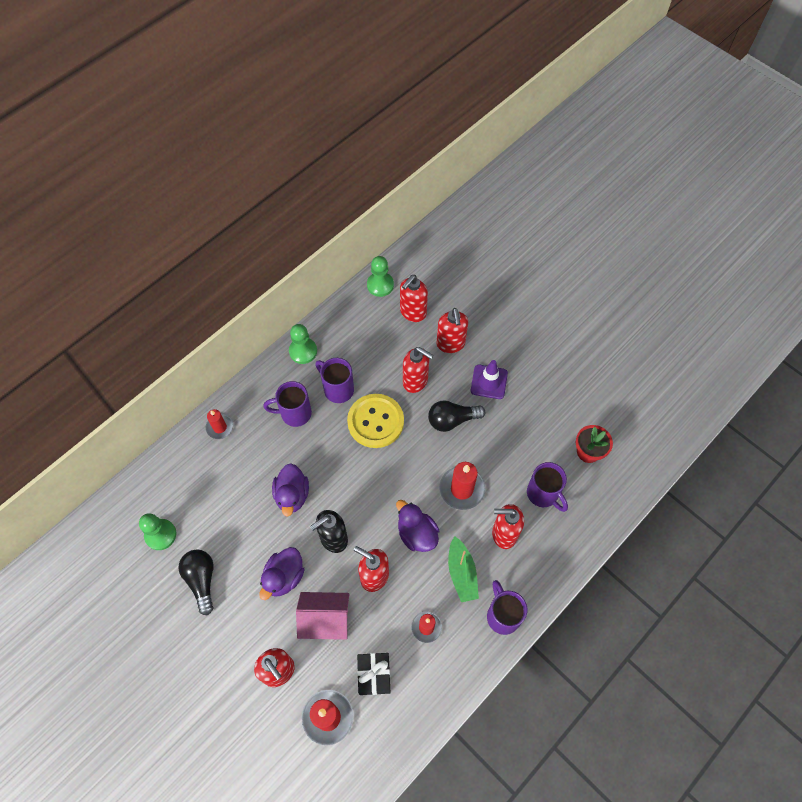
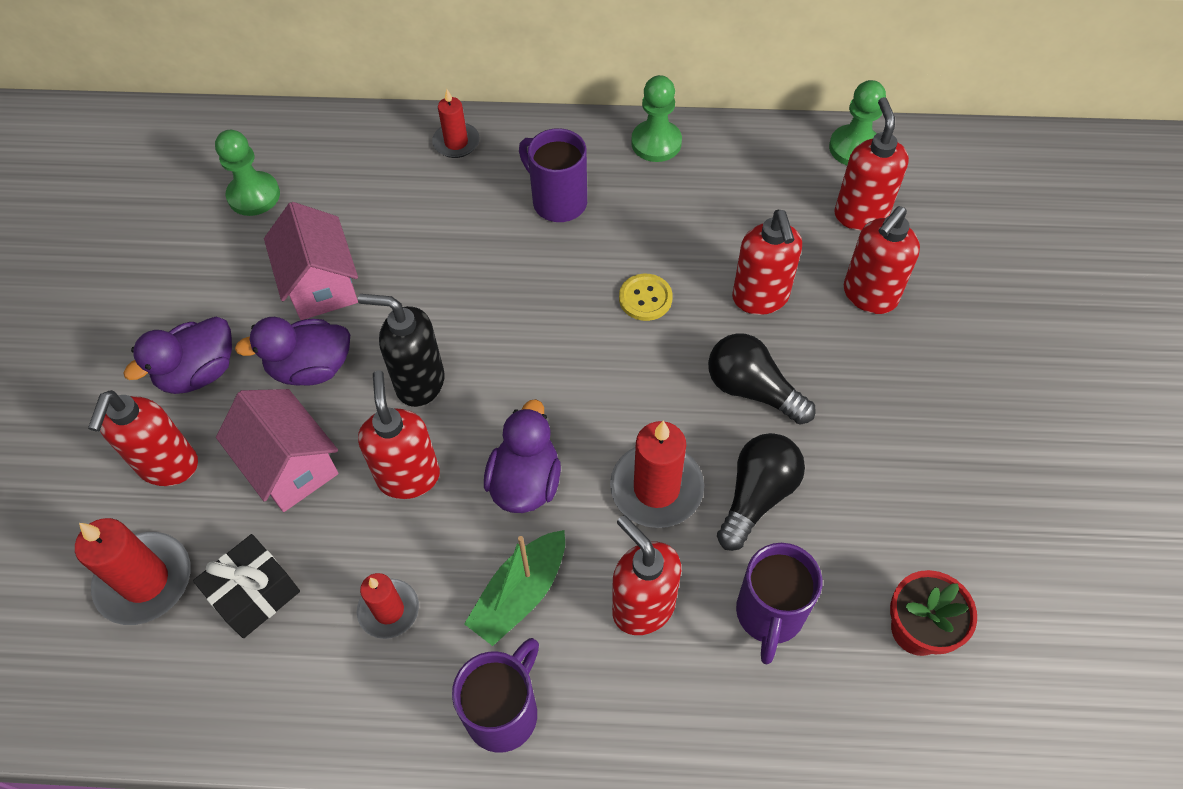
camera: 50 degrees right, 5 degrees down
black light bulb [178,549,214,615] -> black light bulb moved to [717,433,805,551]
purple duck [272,463,309,517] -> purple duck moved to [124,316,232,394]
purple mug [315,358,354,403] -> none
yellow button [347,394,404,448] -> yellow button [619,274,673,321], size x0.50
red soap dispenser [400,275,428,322] -> red soap dispenser turned 90 degrees clockwise [834,97,909,231]
purple traffic cone [471,360,508,399] -> none
none -> pink house [264,202,358,320]

